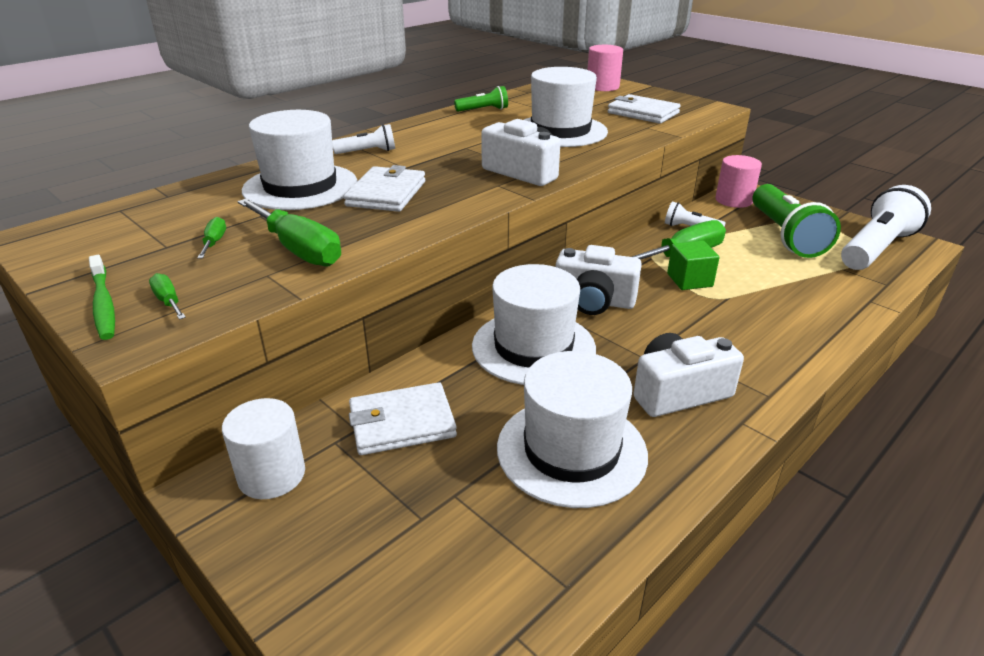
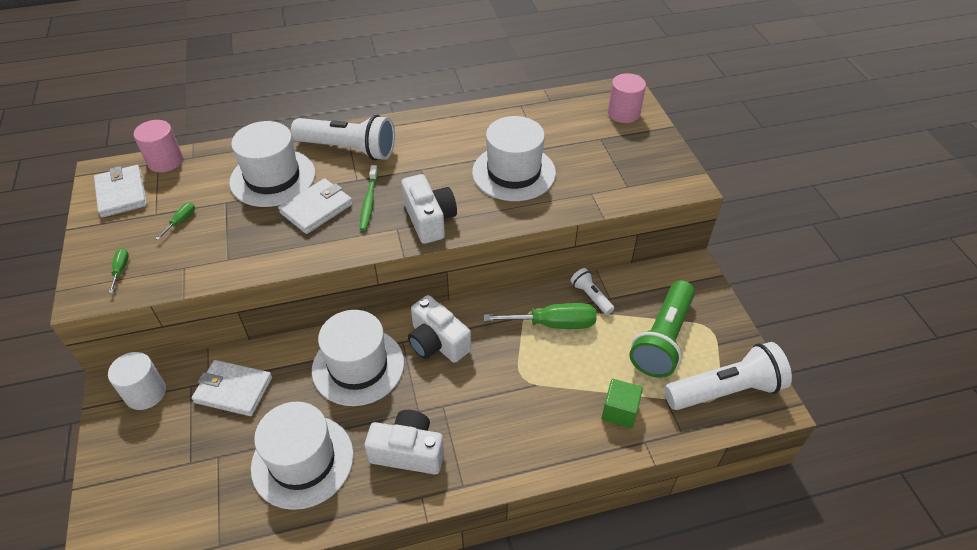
camera: 30 degrees right, 15 degrees up
green toothbrush [89,255,115,340] -> green toothbrush moved to [360,165,378,231]
green screwdriver [237,198,341,266] -> none
white flashlight [332,124,395,154] -> white flashlight [291,115,395,160], size x2.05
green flashlight [454,86,508,112] -> none
white wallet [608,94,681,124] -> white wallet moved to [94,165,147,218]
green cube [667,241,720,290] -> green cube moved to [602,379,643,428]
pink cylinder [715,155,762,208] -> pink cylinder moved to [134,120,183,172]

